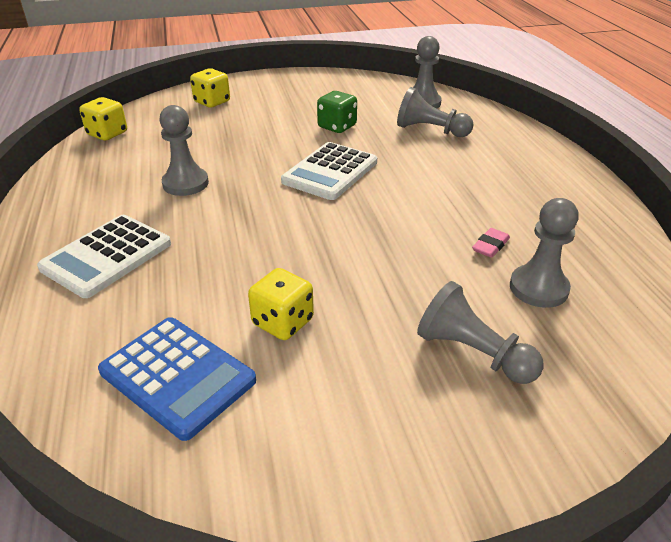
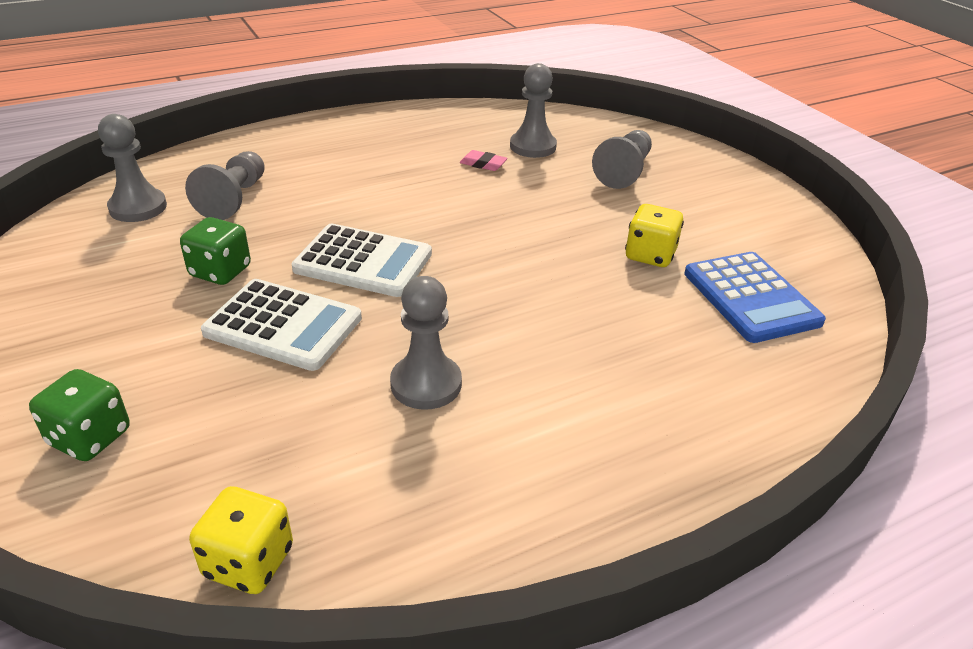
camera: 105 degrees left, 0 degrees up
white calculator [37,215,171,298] -> white calculator moved to [201,279,362,371]
blue calculator [98,317,256,441] -> blue calculator turned 135 degrees clockwise [684,252,826,343]
yellow dice [190,68,230,107] -> green dice [29,369,130,461]

